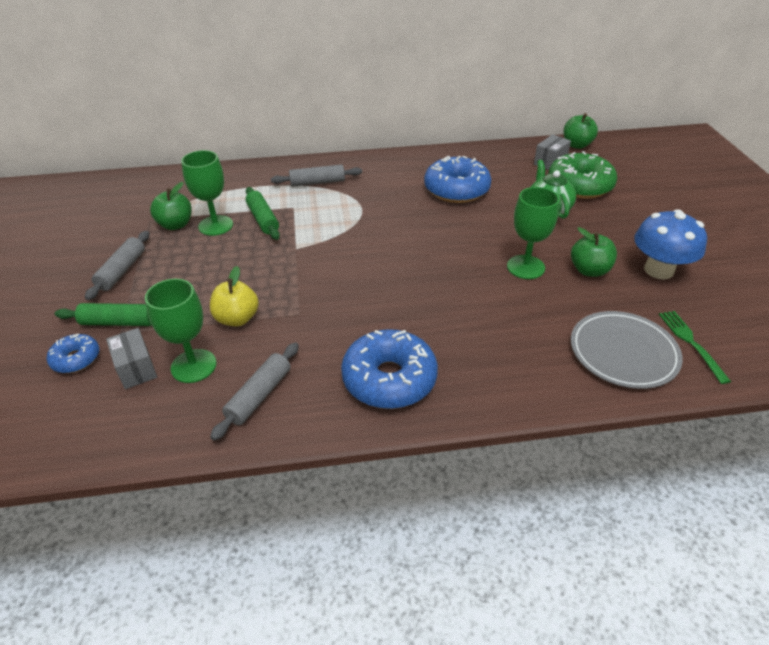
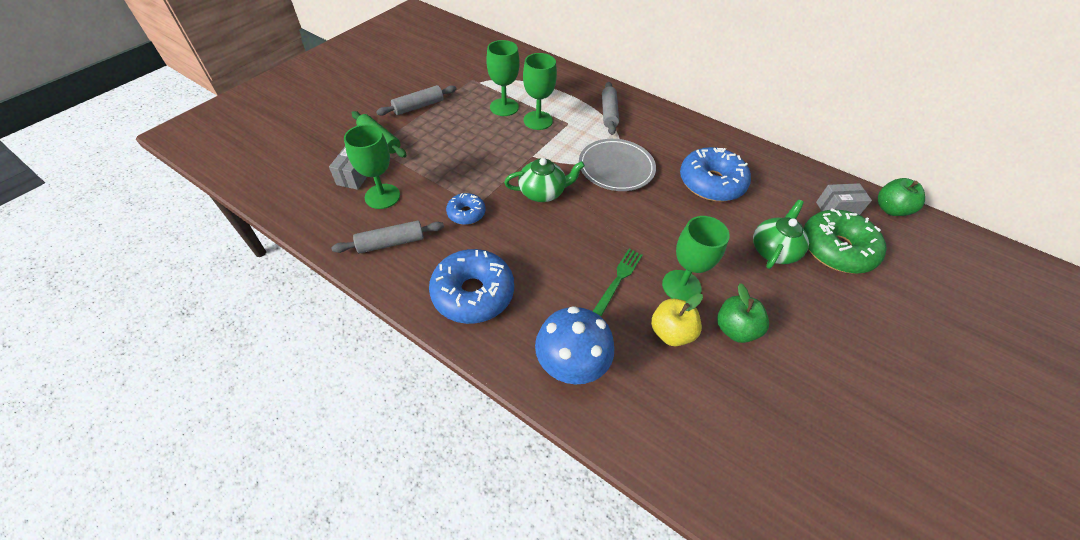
camera: 40 degrees right, 10 degrees up
blue donut [47,334,99,373] -> blue donut moved to [446,193,486,225]
green apple [150,182,192,230] -> none
yellow apple [210,266,259,326] -> yellow apple moved to [651,293,703,346]
green rolling pin [246,187,280,240] -> green goblet [523,53,557,130]
grey rolling pin [271,164,362,187] -> grey rolling pin turned 60 degrees clockwise [602,82,619,135]
grey plate [571,311,683,389] -> grey plate moved to [579,139,656,191]
blue mushroom [634,209,707,279] -> blue mushroom moved to [535,306,614,385]
green fork [659,311,731,384] -> green fork moved to [593,249,643,316]
none -> green teapot [504,158,585,202]

